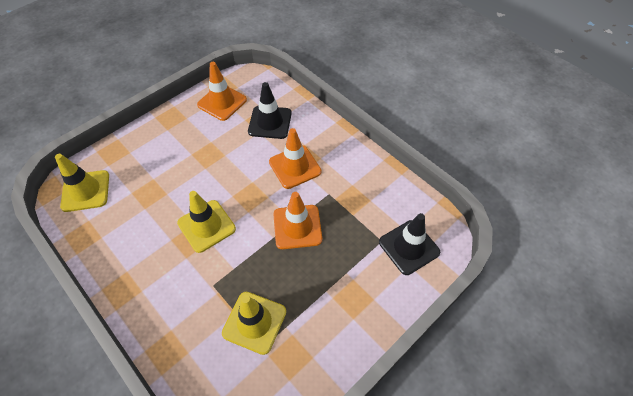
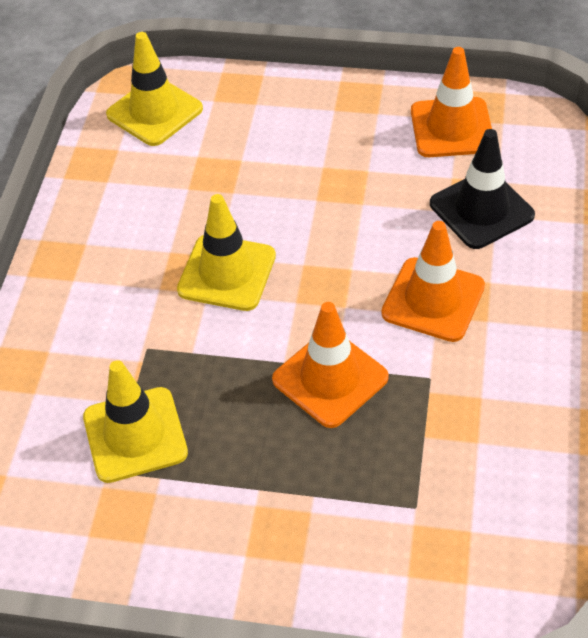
camera: 55 degrees right, 5 degrees down
black traffic cone [379,213,440,275] -> none

